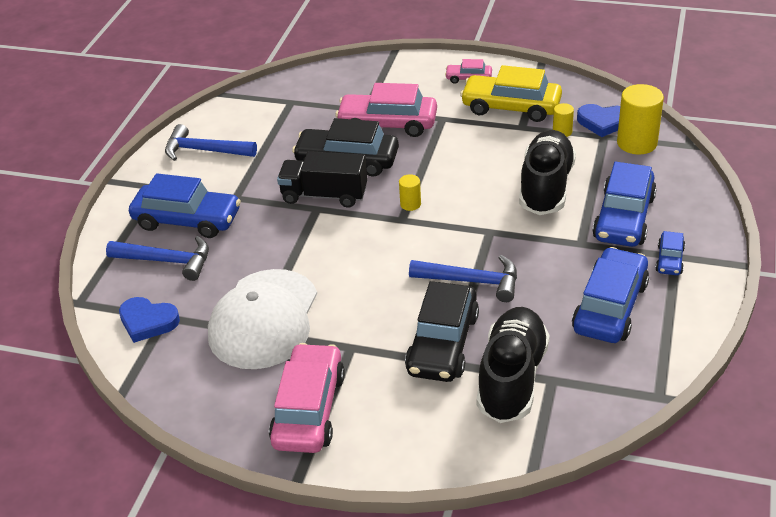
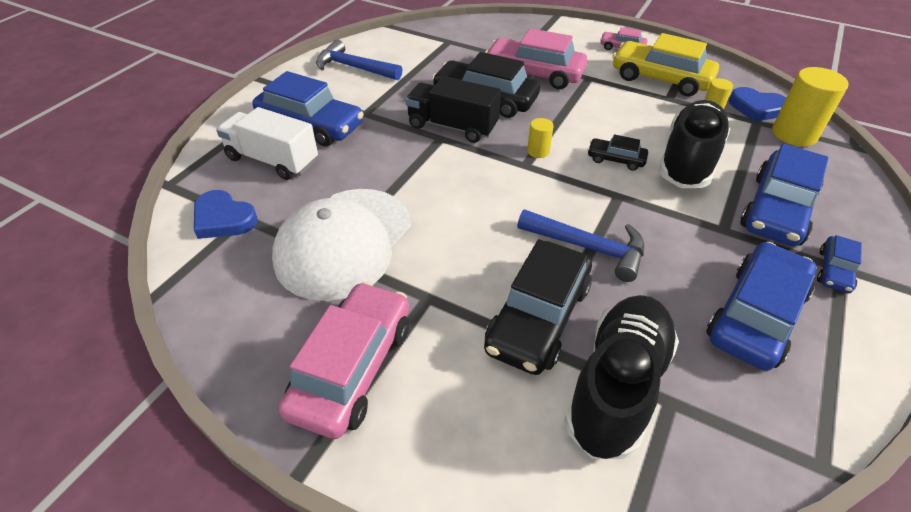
camera: 10 degrees right, 5 degrees up
blue hammer [106,236,209,281] -> white truck [216,107,318,180]
none -> black car [588,134,648,171]

